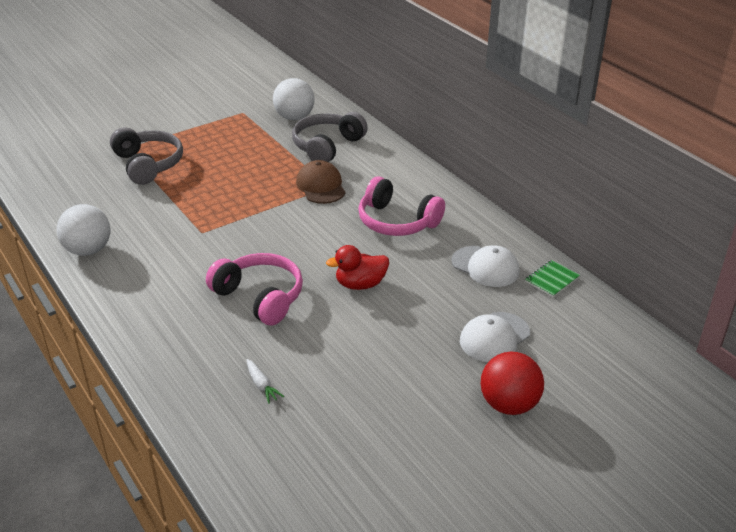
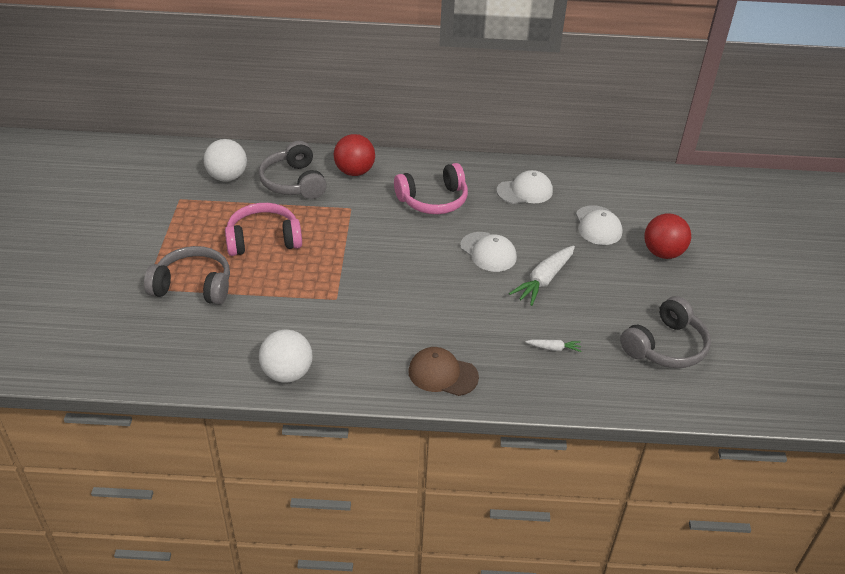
camera: 55 degrees left, 5 degrees up
pink headphones [206,253,303,325] -> pink headphones moved to [225,203,302,256]
brown cap [296,160,345,204] -> brown cap moved to [408,347,479,396]
red duck [326,245,389,290] -> white cap [460,232,517,272]
green notebook [525,260,580,297] -> none
none -> red ball [334,134,375,176]
none -> white carrot [509,246,575,306]
none -> grey headphones [620,296,711,368]

